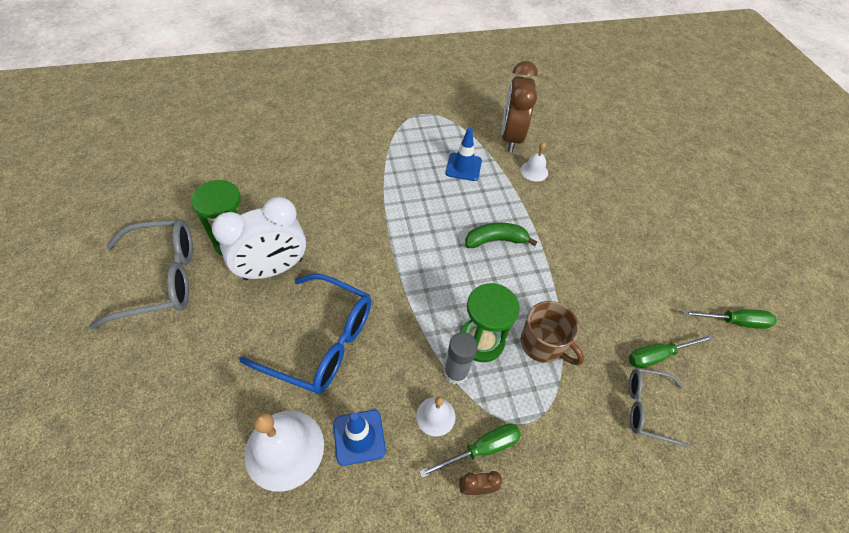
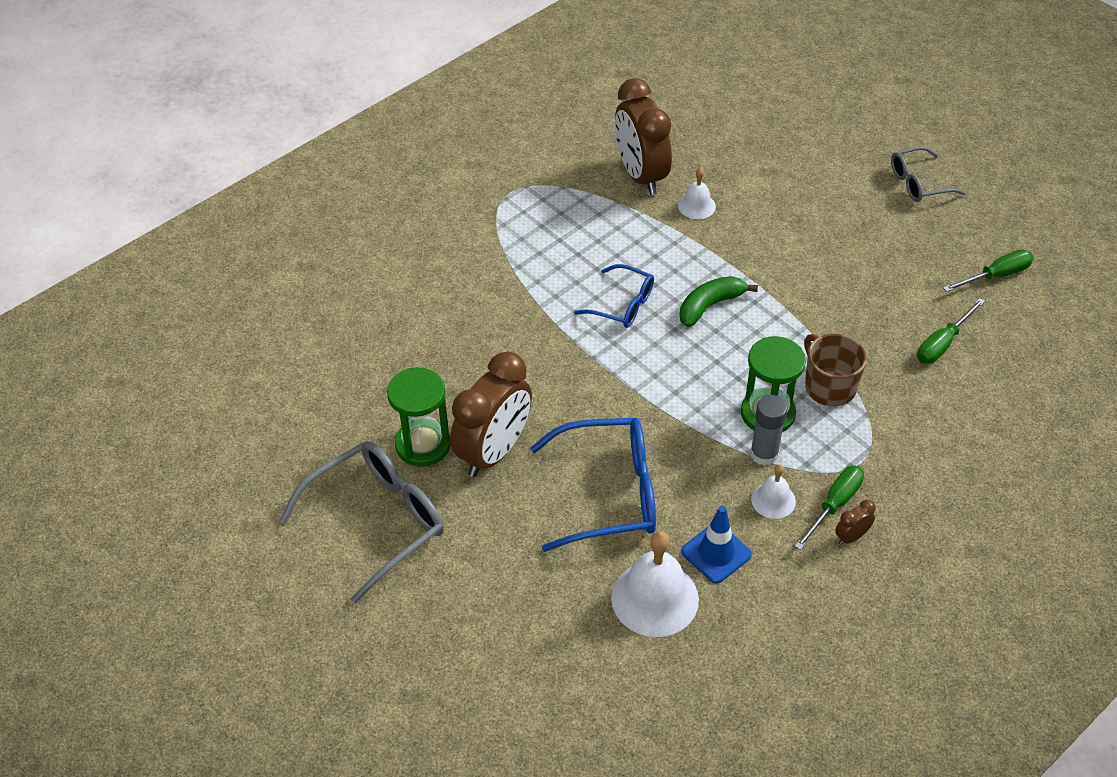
camera: 25 degrees left, 5 degrees down
white clock [212,197,306,280] -> brown clock [450,352,532,477]
blue traffic cone [446,127,482,181] -> none
brown mug [521,301,584,365] -> brown mug turned 135 degrees counterclockwise [804,334,867,407]
grey glasses [629,368,690,448] -> grey glasses moved to [891,146,966,202]
none -> blue glasses [574,264,654,328]

